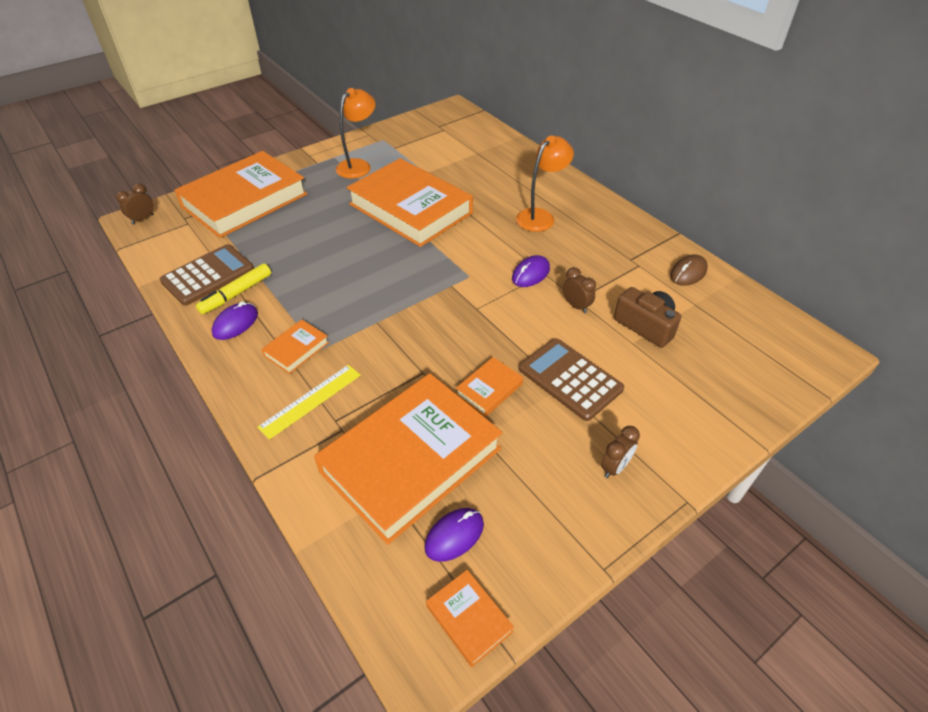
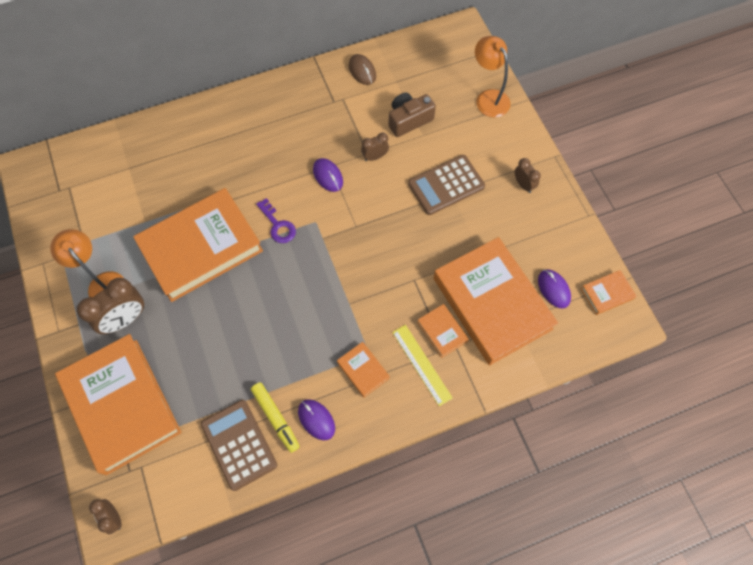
camera: 75 degrees left, 20 degrees up
orange book [456,357,523,417] -> orange book moved to [417,304,469,358]
orange lamp [516,136,574,232] -> orange lamp moved to [475,36,510,117]
none -> brown clock [77,278,144,334]
none -> purple key [256,198,296,243]

